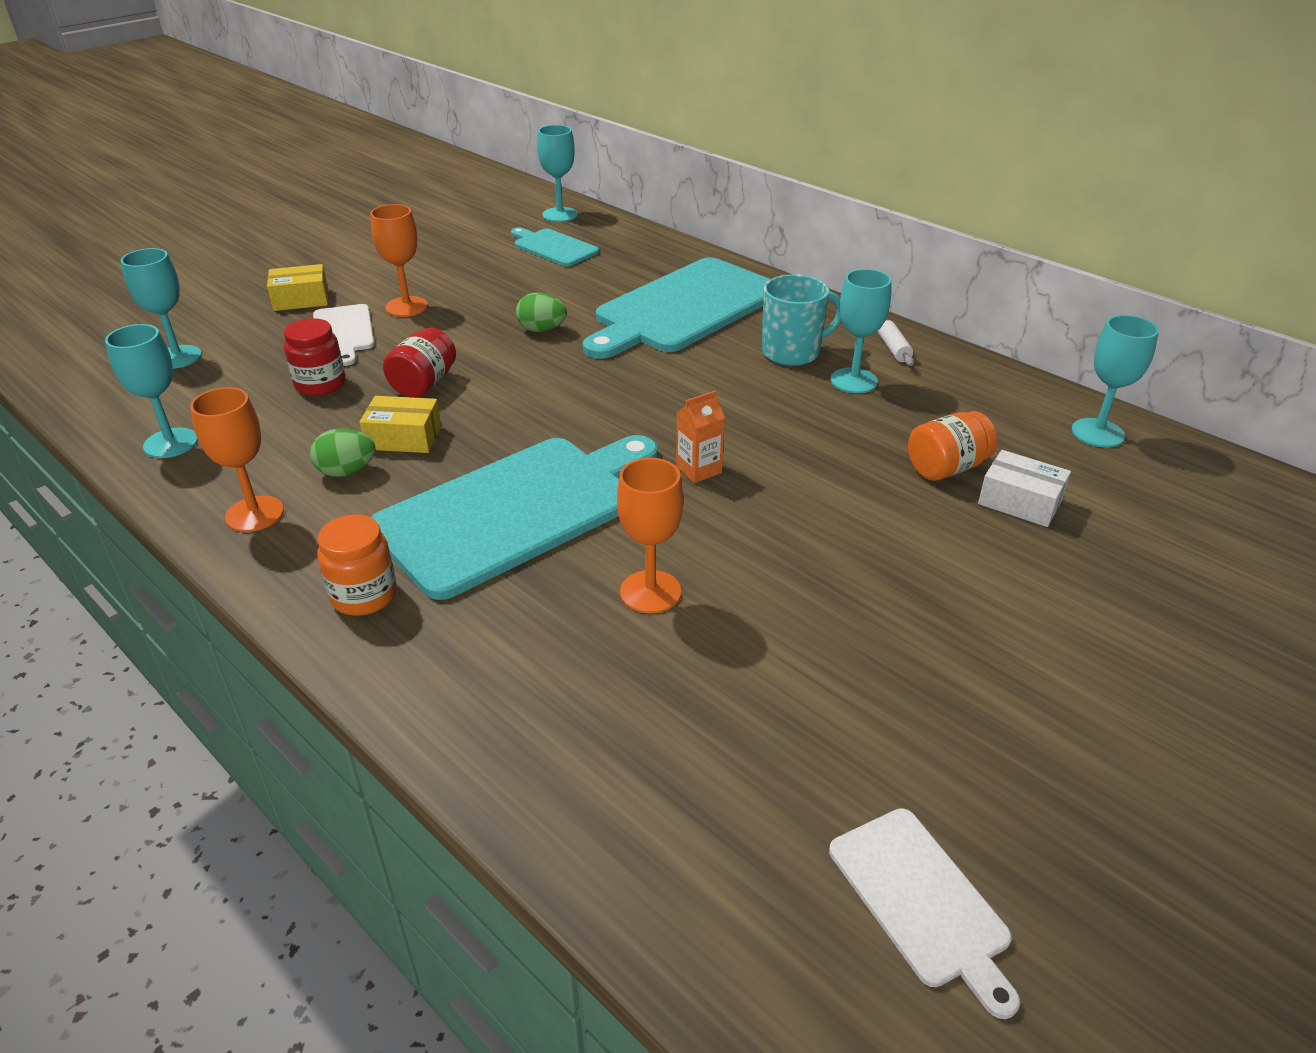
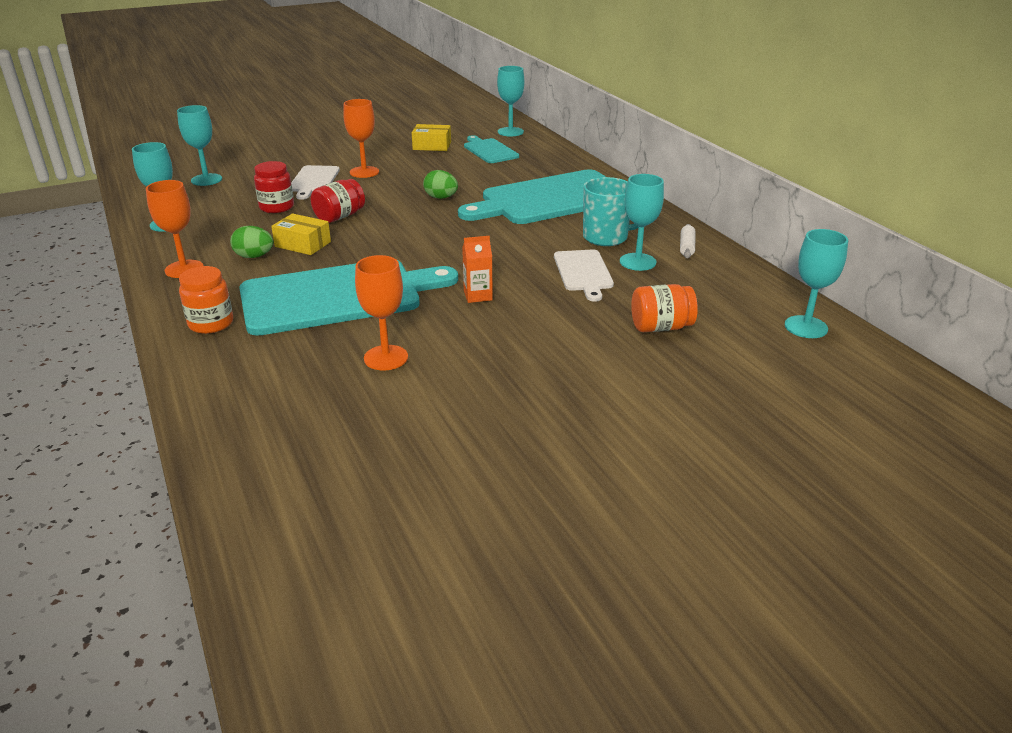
camera: 20 degrees right, 5 degrees down
yellow box [267,264,328,311] -> yellow box moved to [412,124,451,151]
white cutting board [829,808,1020,1019] -> white cutting board moved to [554,249,614,302]
white box [978,450,1071,527] -> none

